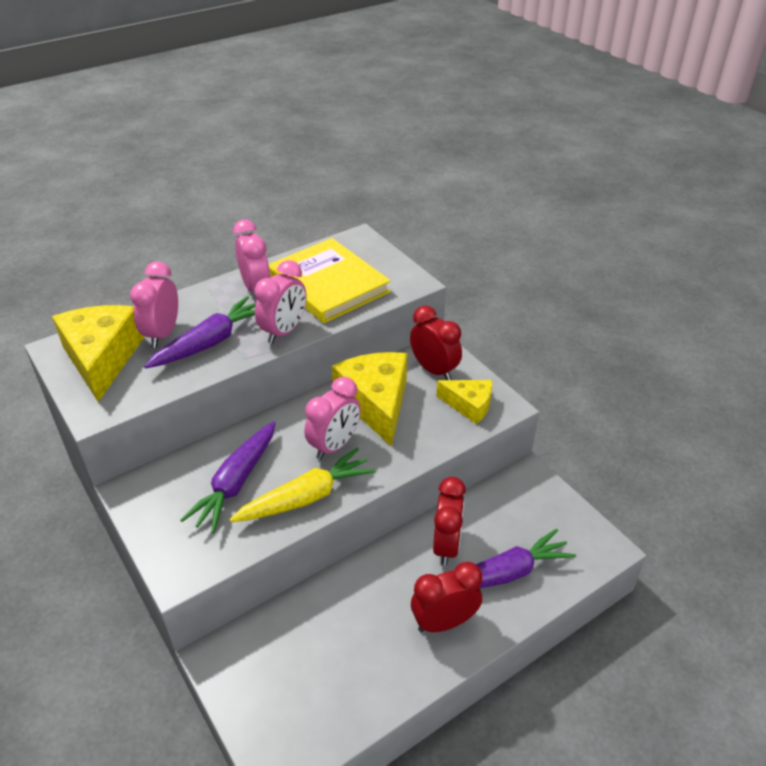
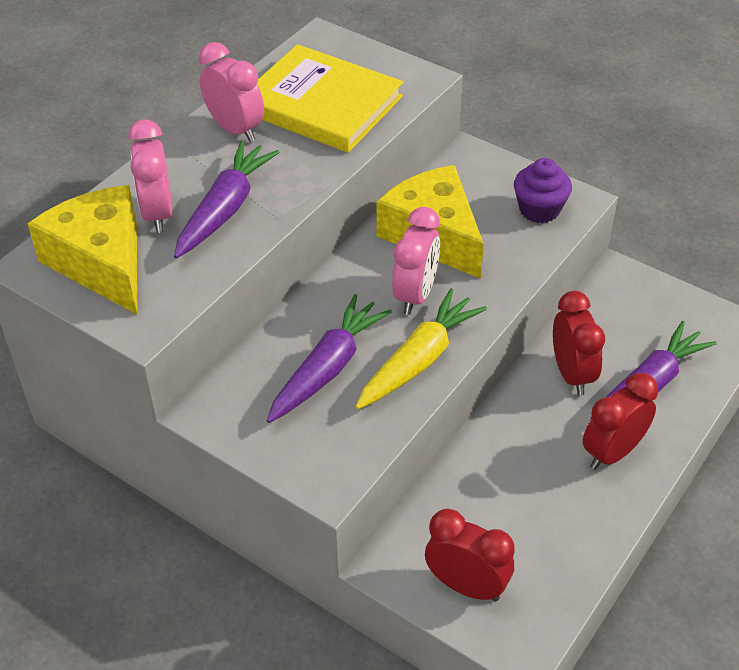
camera: 20 degrees left, 5 degrees up
purple carrot [180,421,275,533] -> purple carrot turned 150 degrees counterclockwise [267,294,392,423]
pink clock [254,260,306,344] -> none
red clock [410,305,462,380] -> red clock moved to [425,509,515,601]
yellow cheese [436,380,492,424] -> purple cupcake [514,158,572,223]

